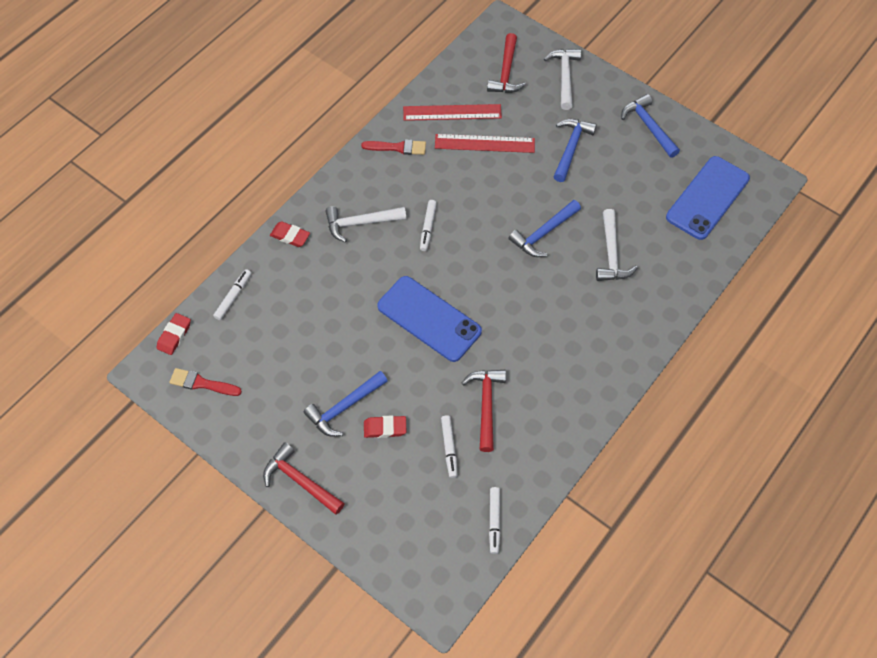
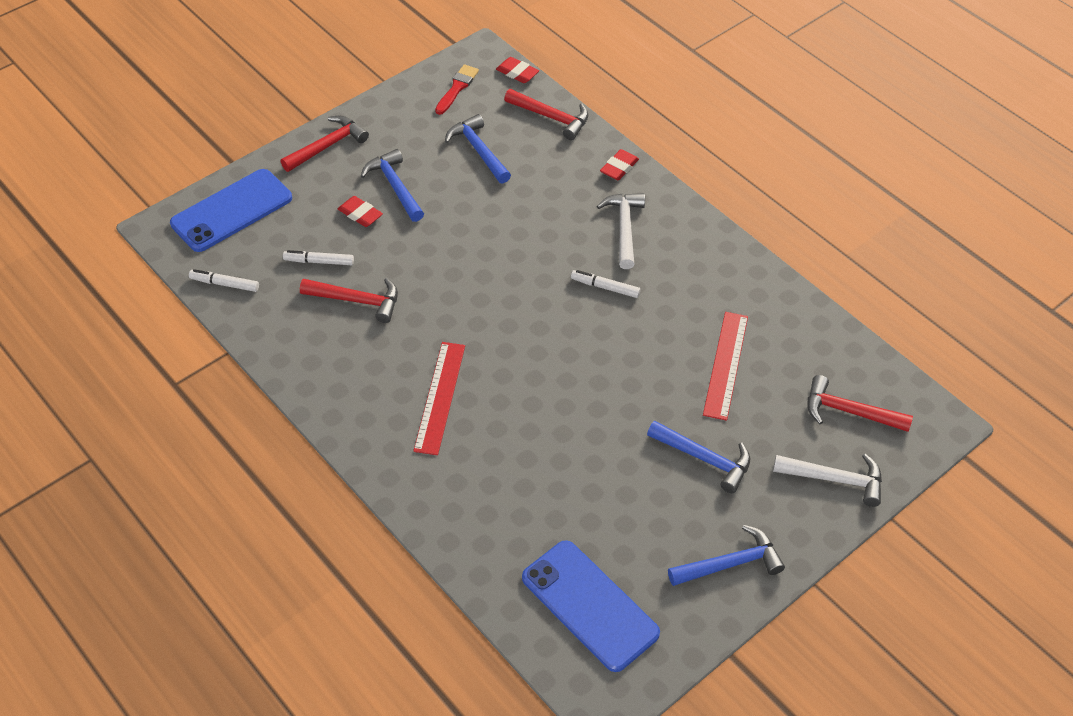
camera: 100 degrees right, 10 degrees down
white marker [213,269,251,320] -> red hammer [504,89,589,140]
red brush [361,139,426,155] -> none
red eraser [364,415,406,438] -> red eraser turned 60 degrees counterclockwise [338,196,383,227]
blue phone [377,276,482,362] -> blue phone moved to [170,169,292,252]
red ruler [403,104,502,121] -> red ruler moved to [413,342,465,455]
blue hammer [508,200,581,257] -> blue hammer moved to [445,114,511,184]
white hammer [596,209,638,281] -> none

